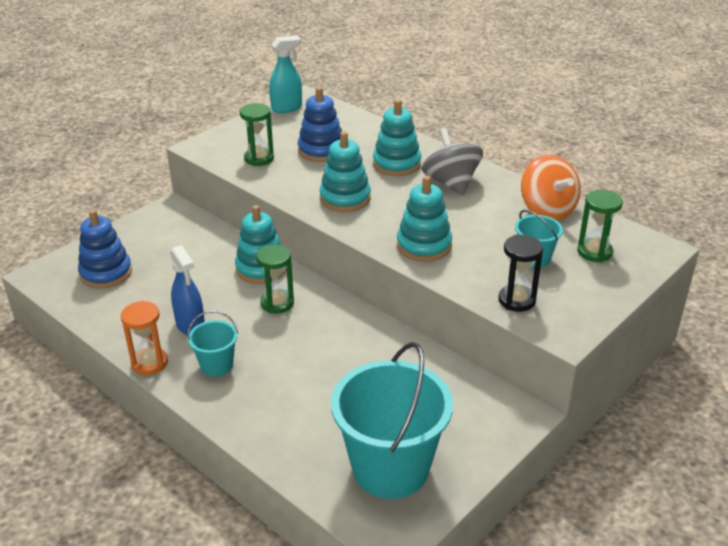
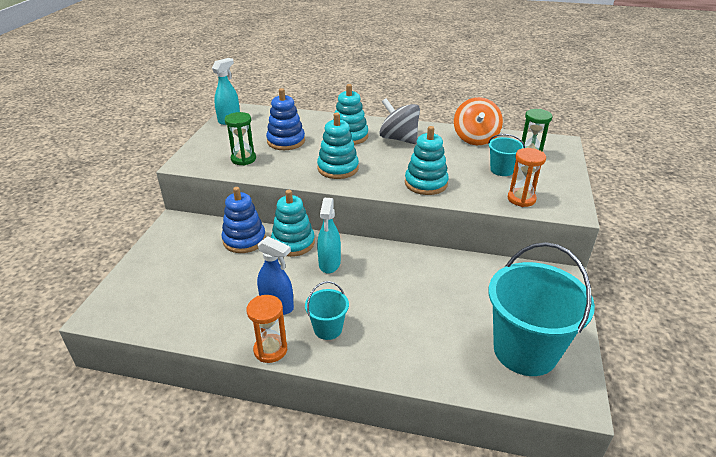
camera: 30 degrees left, 0 degrees up
blue stacking toy [78,209,132,289] -> blue stacking toy moved to [221,187,266,253]
green hourglass [256,245,294,313] -> turquoise spray bottle [317,198,341,274]
black hourglass [498,235,543,312] -> orange hourglass [508,148,546,207]
orange spinning top [521,155,581,221] -> orange spinning top turned 60 degrees clockwise [454,97,503,145]

